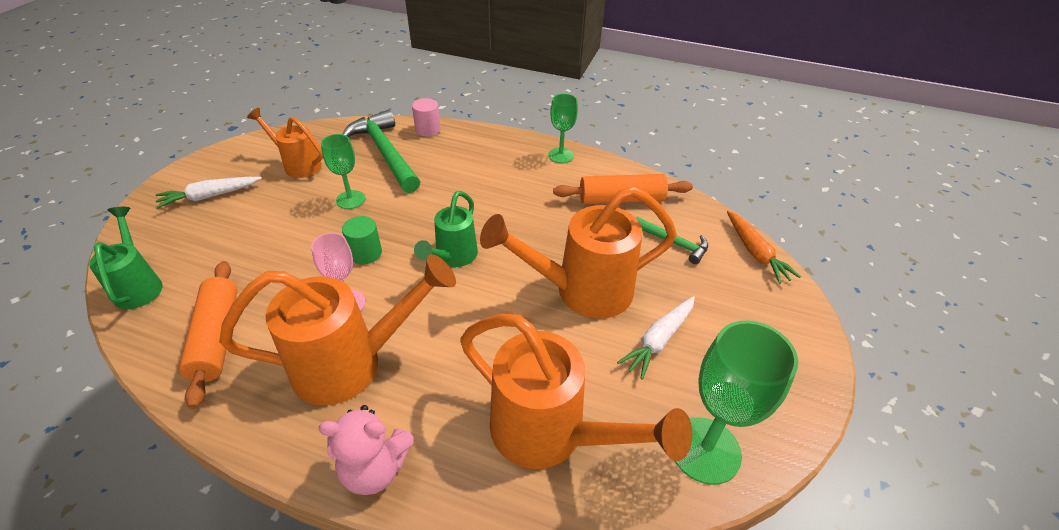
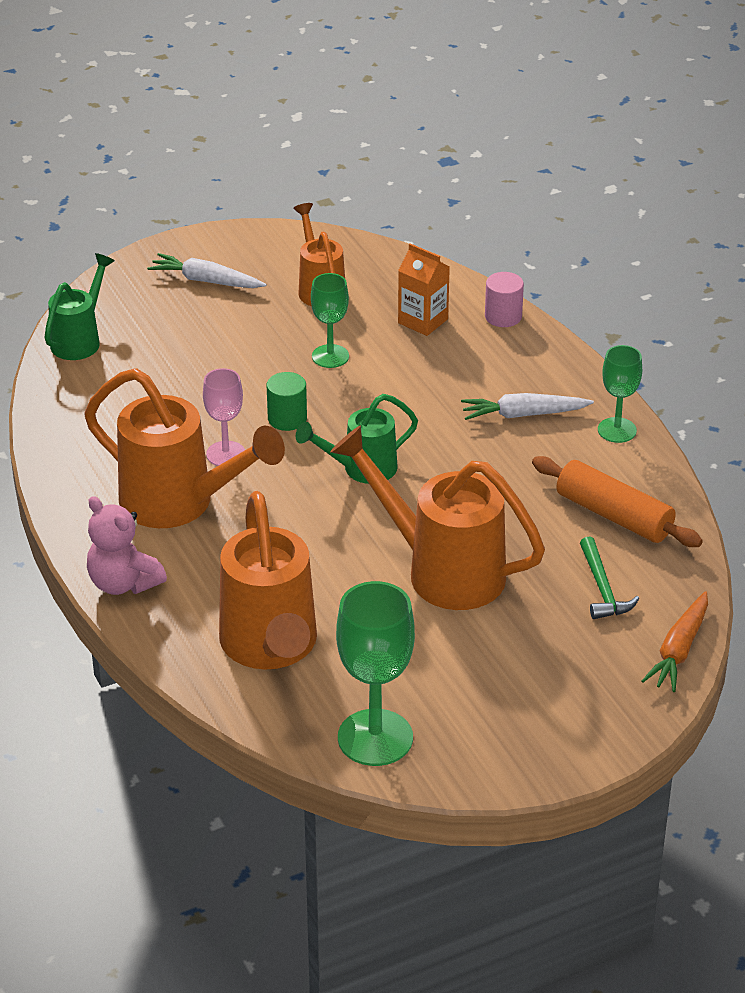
camera: 45 degrees right, 5 degrees down
orange rolling pin [179,261,237,409] -> none
green hammer [342,110,420,193] -> orange carton [398,243,450,336]
white carrot [617,296,695,380] -> white carrot moved to [461,393,594,420]

